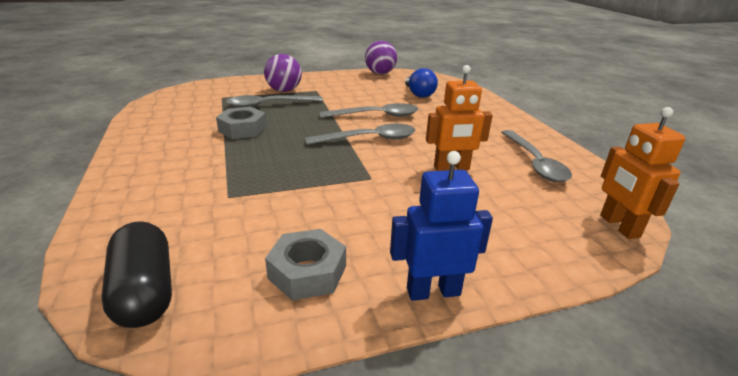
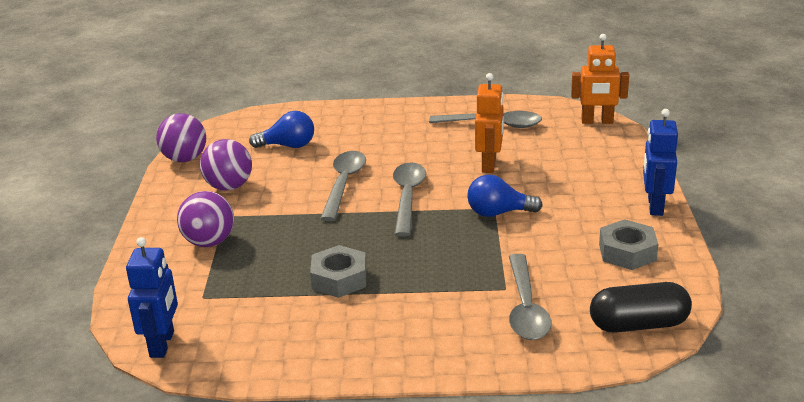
camera: 70 degrees left, 0 degrees up
grey spoon [226,95,323,108] -> grey spoon moved to [509,254,552,340]
none -> blue robot [126,237,178,358]
none -> purple ball [200,139,252,191]
none -> blue light bulb [467,175,543,217]

